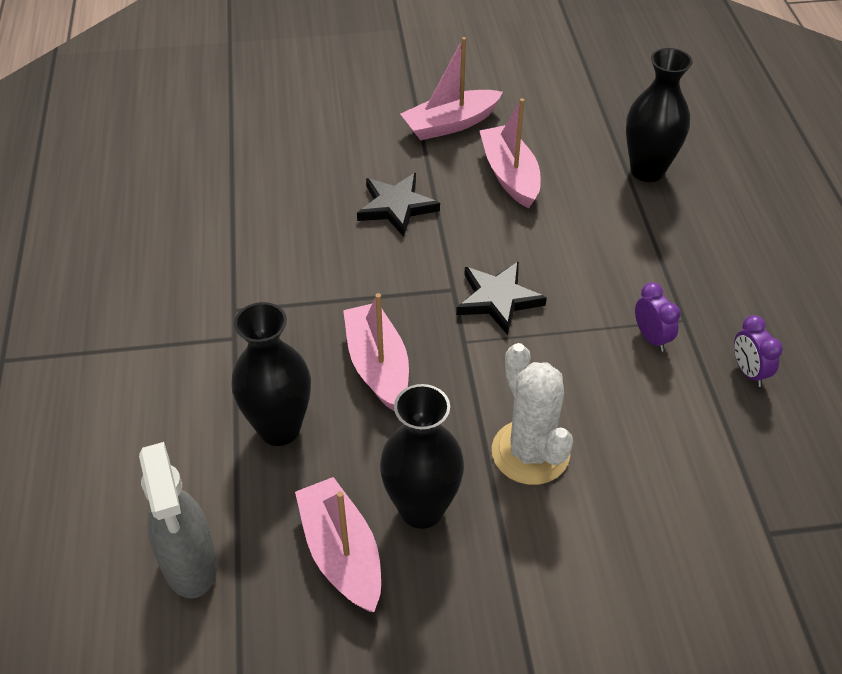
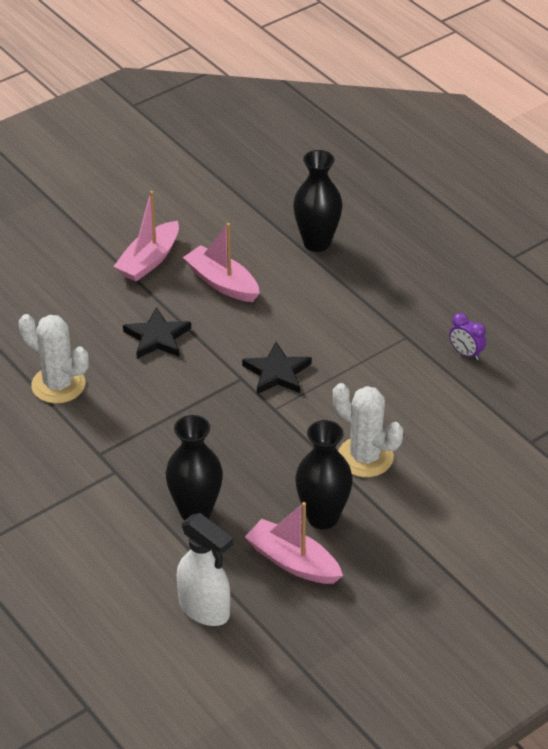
camera: 30 degrees left, 5 degrees down
grey spray bottle [139,442,217,599] -> white spray bottle [177,513,233,626]
pink boat [343,293,409,412] -> none
purple clock [635,282,681,352] -> none
none -> white cactus [19,314,89,404]

